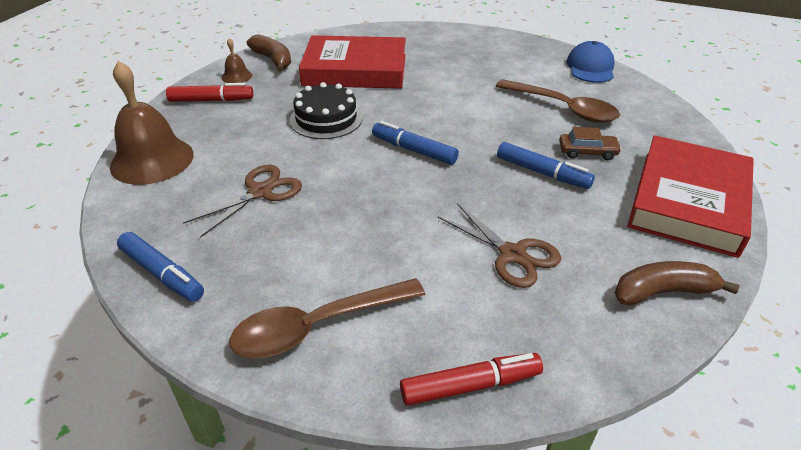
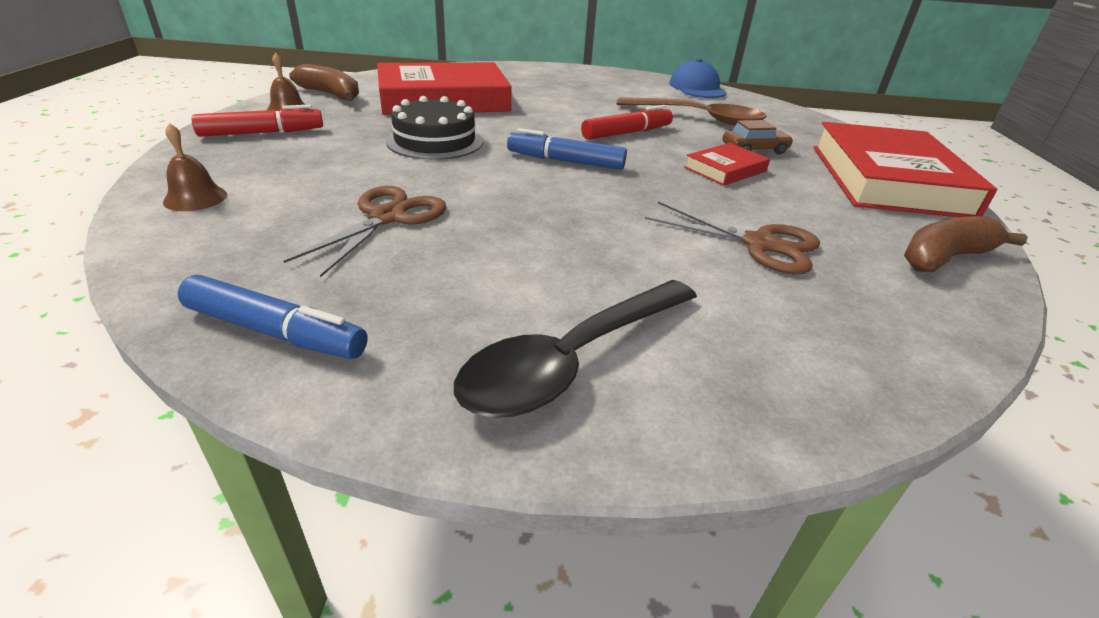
camera: 20 degrees left, 5 degrees down
brown bell [110,61,194,185] -> brown bell [163,123,227,211], size x0.46
brown spoon [229,278,425,359] -> black spoon [454,280,697,418]
red marker [400,353,543,406] -> red marker moved to [581,105,673,140]
blue marker [497,142,595,189] -> red book [684,143,770,186]

